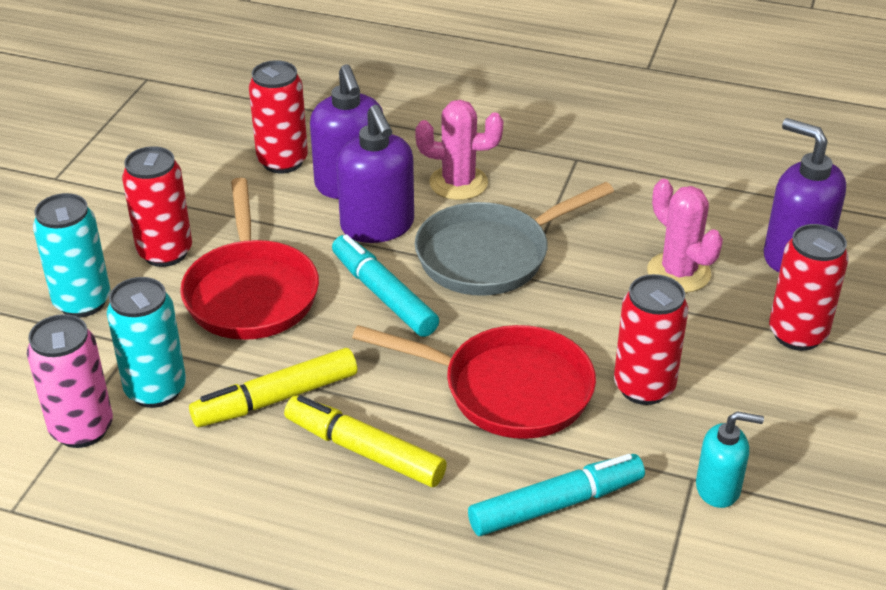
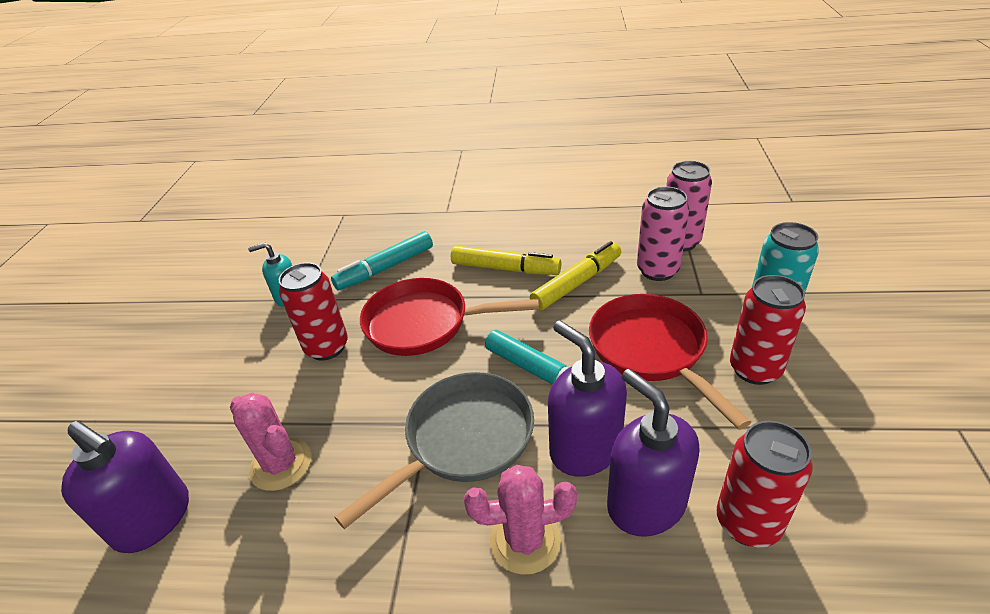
camera: 170 degrees right, 0 degrees up
turquoise can [107,277,186,408] -> pink can [637,187,689,281]
red can [769,224,849,351] -> none

